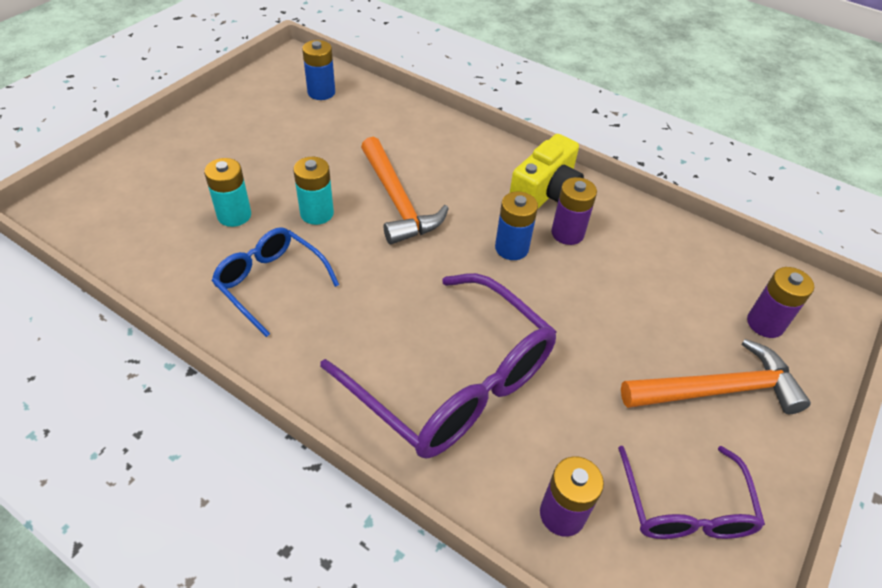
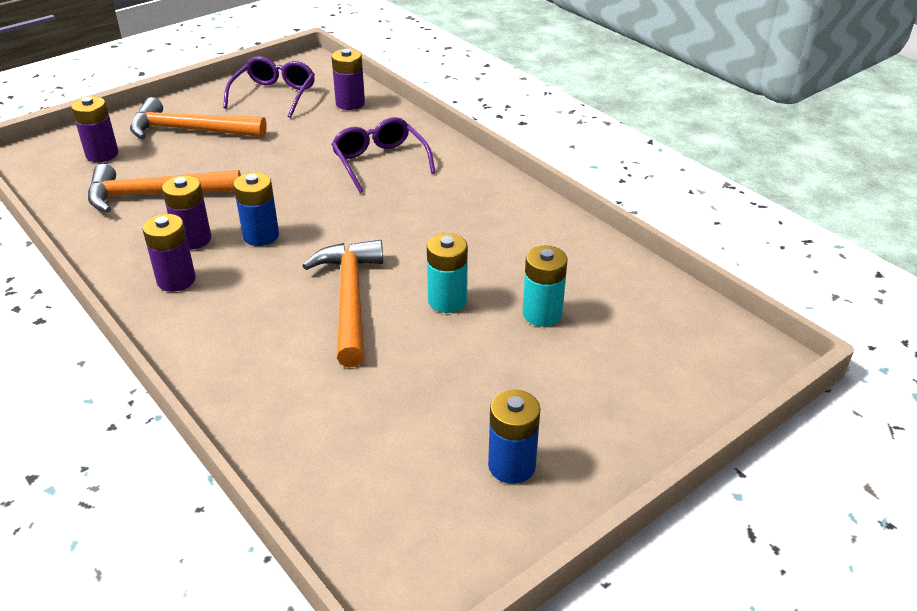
camera: 160 degrees left, 10 degrees down
blue glasses [212,227,339,337] -> none
blue battery [302,40,335,100] -> blue battery moved to [488,390,541,484]
purple glasses [320,273,556,458] -> purple glasses [331,117,436,193], size x0.57
yellow camera [510,134,584,208] -> purple battery [142,214,196,292]
none -> orange hammer [88,164,241,213]

